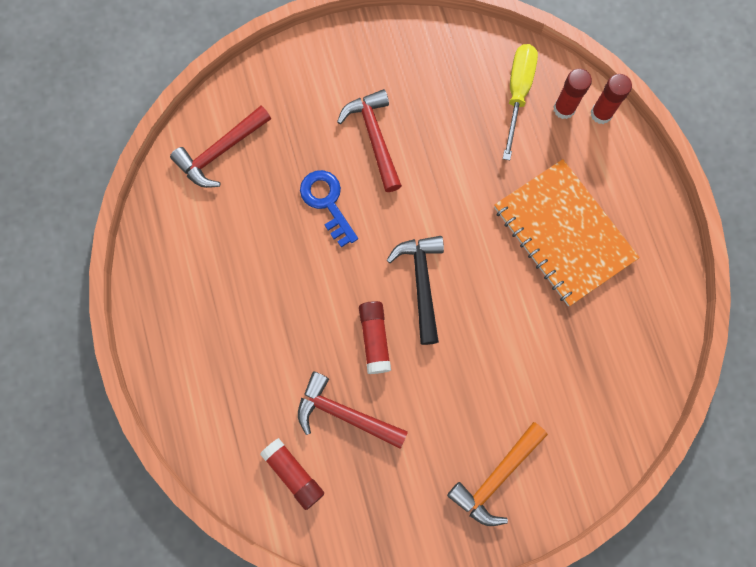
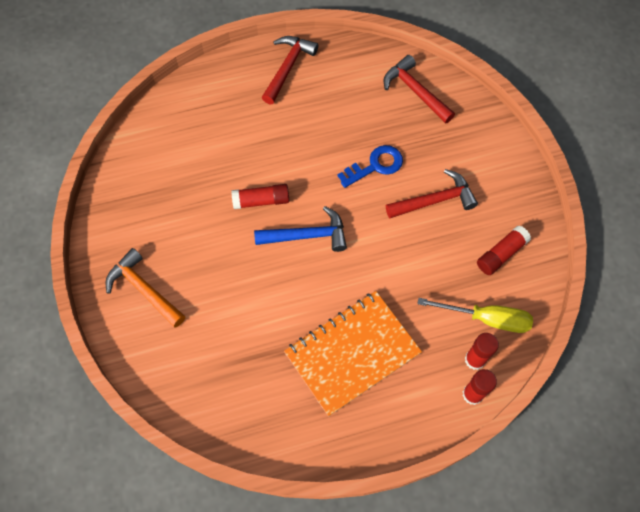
camera: 90 degrees right, 10 degrees down
red glue stick [260,438,324,510] -> red glue stick moved to [477,226,531,275]
red hammer [298,371,408,449] -> red hammer moved to [262,36,318,104]
black hammer [387,236,444,345] -> blue hammer [254,206,347,252]

